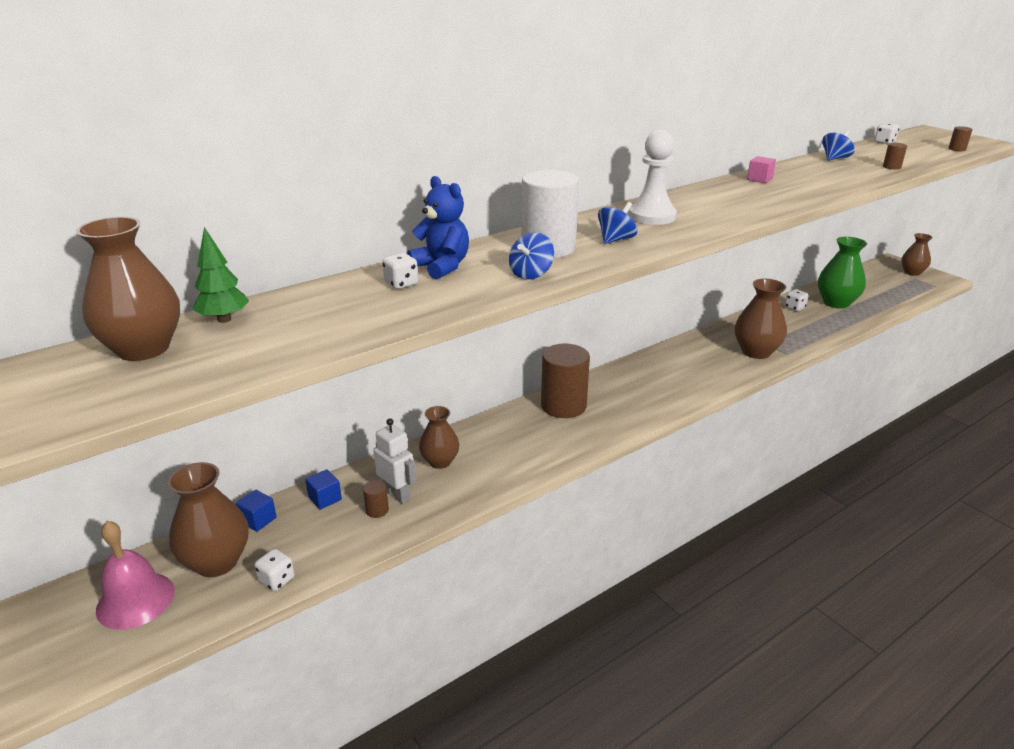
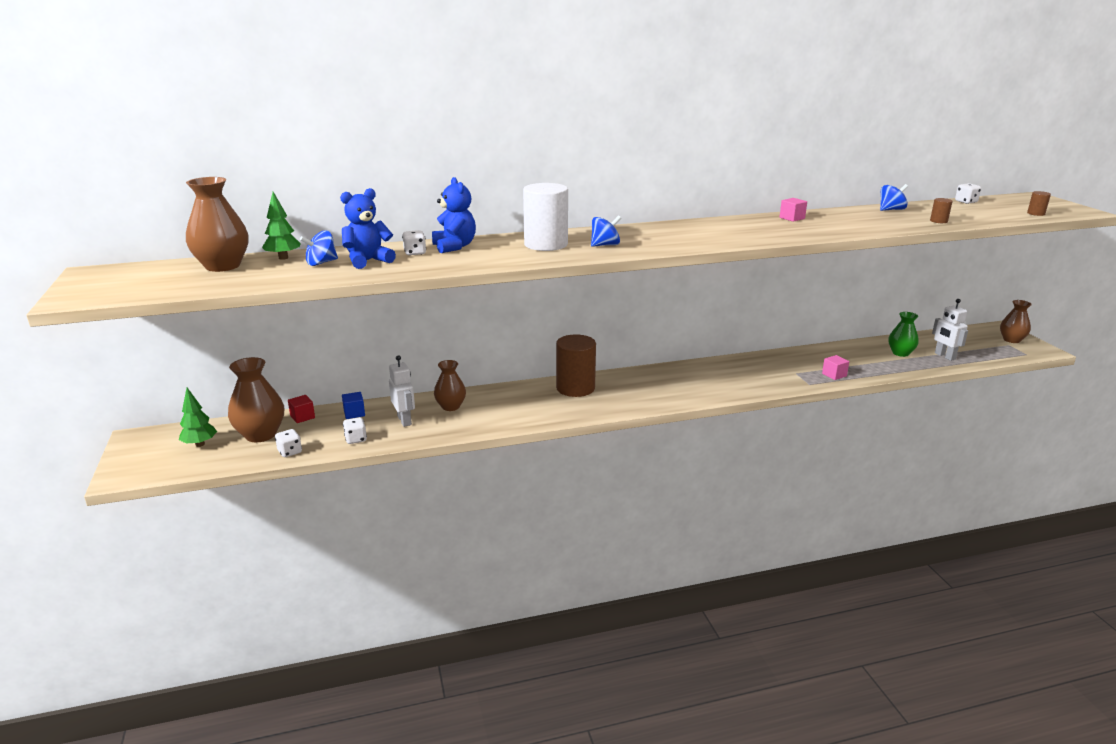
camera: 20 degrees right, 5 degrees down
pink bell [96,521,175,630] -> green tree [179,388,217,447]
blue cube [236,490,277,532] -> red cube [288,395,315,423]
brown cylinder [363,480,389,518] -> none
blue spinning top [509,232,554,280] -> blue spinning top moved to [300,231,338,266]
white pawn [629,130,677,225] -> none
brown vase [735,279,787,359] -> none
white dice [785,289,809,311] -> white dice moved to [343,417,367,444]
green vase [818,237,867,309] -> green vase [888,312,919,357], size x0.64
none -> blue teddy bear [340,188,396,269]
none -> pink cube [822,355,849,380]
none -> white robot [932,299,968,361]

